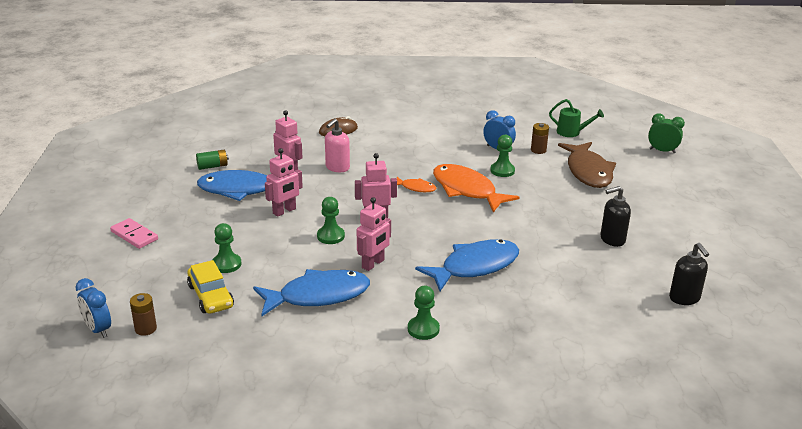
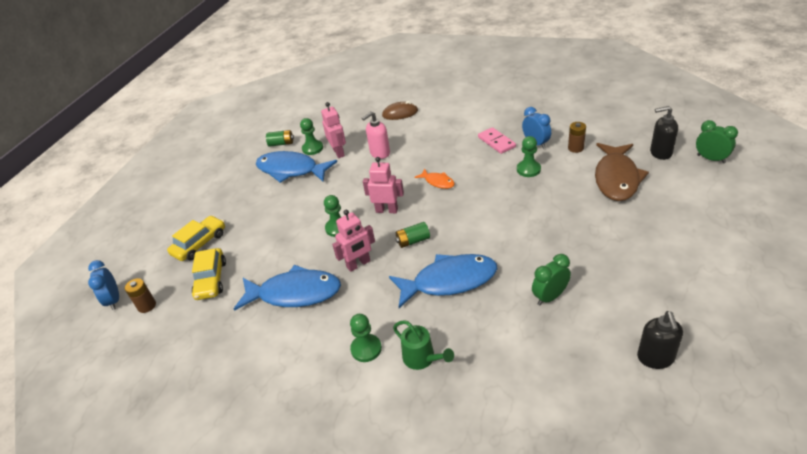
camera: 25 degrees right, 10 degrees up
pink domino [110,218,158,249] -> pink domino moved to [478,127,516,154]
green pawn [212,223,241,273] -> green pawn moved to [300,118,323,155]
pink robot [265,148,303,217] -> none
orange fish [433,164,520,212] -> none
green watering can [549,99,604,137] -> green watering can moved to [393,320,454,370]
black soap dispenser [600,186,631,247] -> black soap dispenser moved to [650,106,678,160]
none -> yellow car [167,216,225,261]
none -> green battery [395,222,430,248]
none -> green clock [532,254,571,305]

